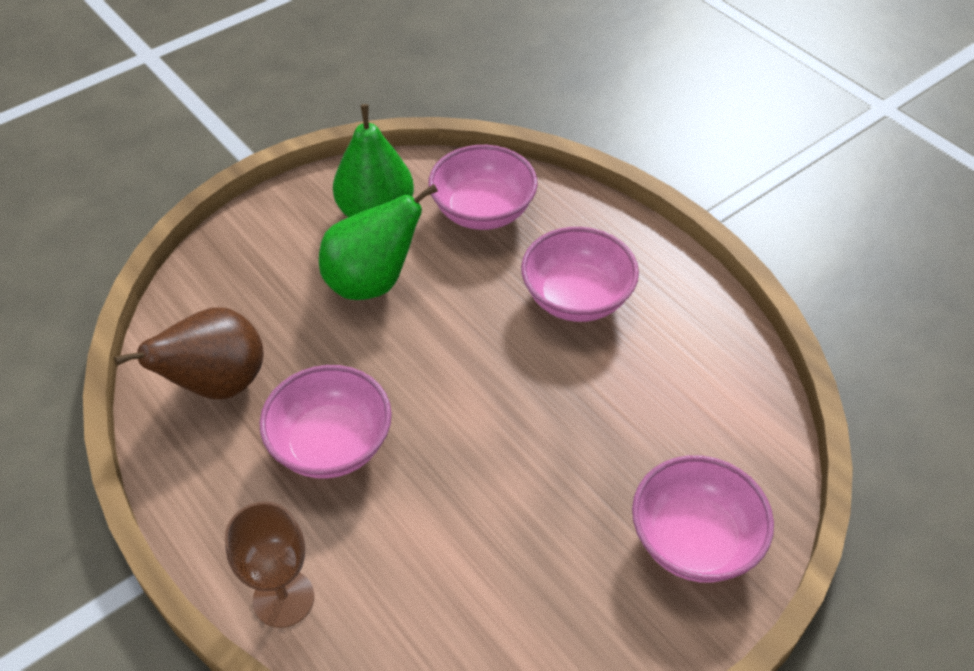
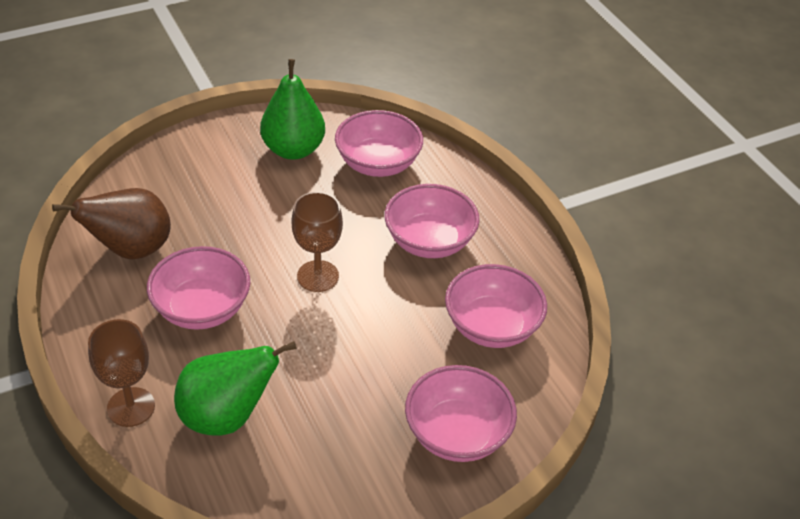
camera: 10 degrees right, 5 degrees down
green pear [319,184,438,300] -> green pear moved to [174,341,296,436]
none -> brown goblet [292,192,343,292]
none -> pink bowl [445,264,547,348]

